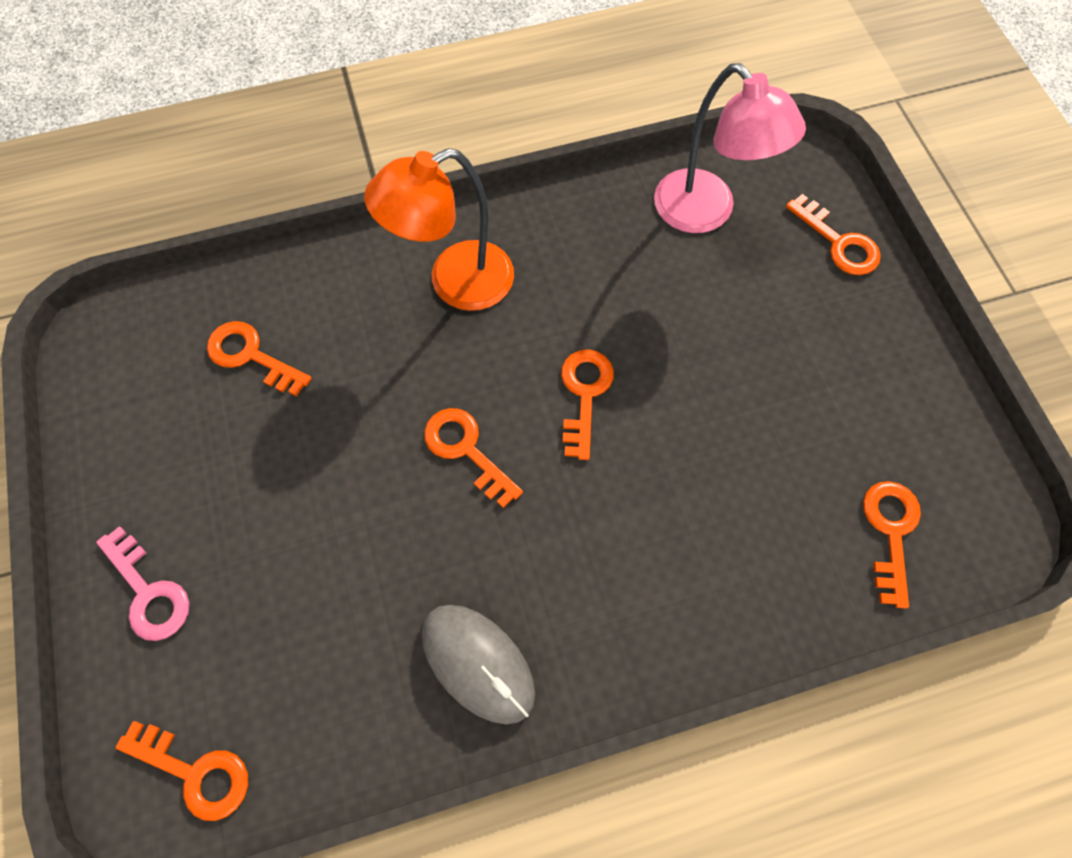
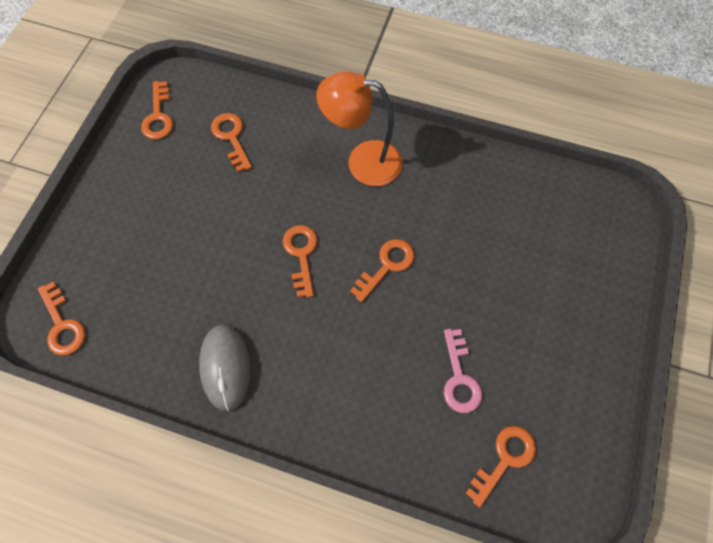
camera: 35 degrees right, 0 degrees up
pink key [96,526,189,641] -> pink key moved to [444,329,483,413]
pink lamp [654,63,806,233] -> none
orange key [786,194,881,275] -> orange key moved to [141,81,173,139]

